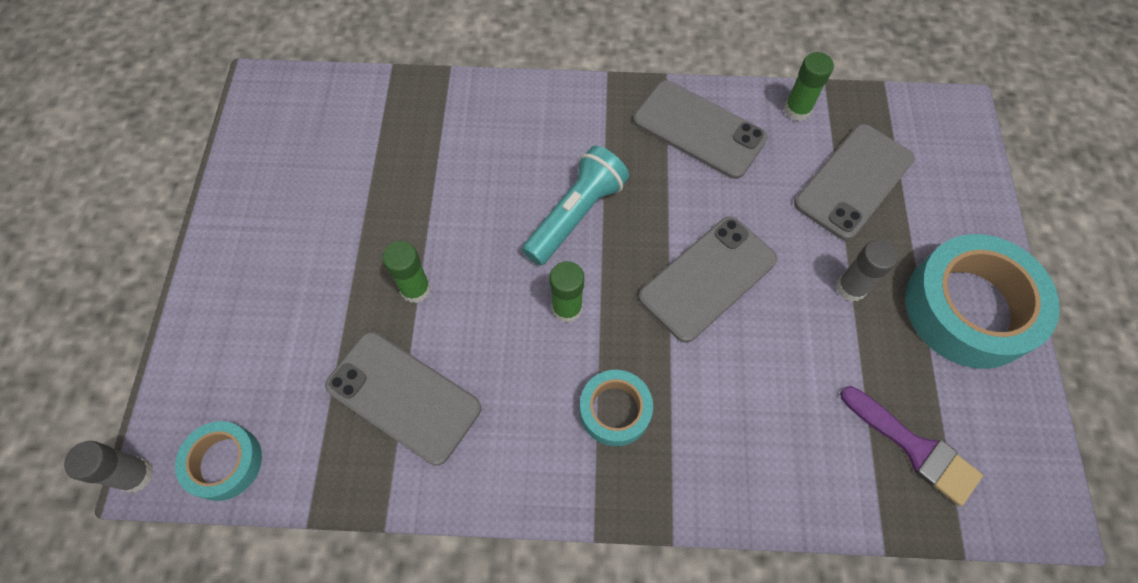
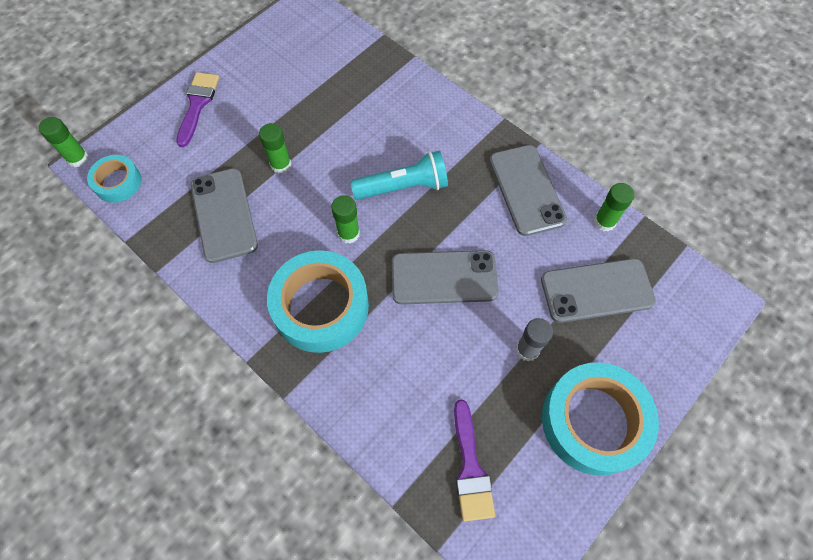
camera: 40 degrees right, 0 degrees up
grey glue stick [64,441,154,493] -> green glue stick [39,117,89,167]
turquoise tape [580,370,653,446] -> turquoise tape [267,250,369,353], size x1.87
none -> purple brush [176,72,219,147]

